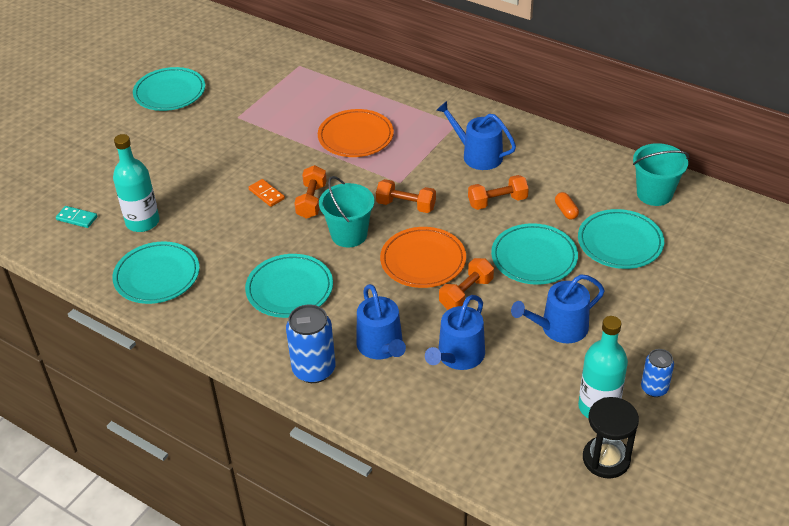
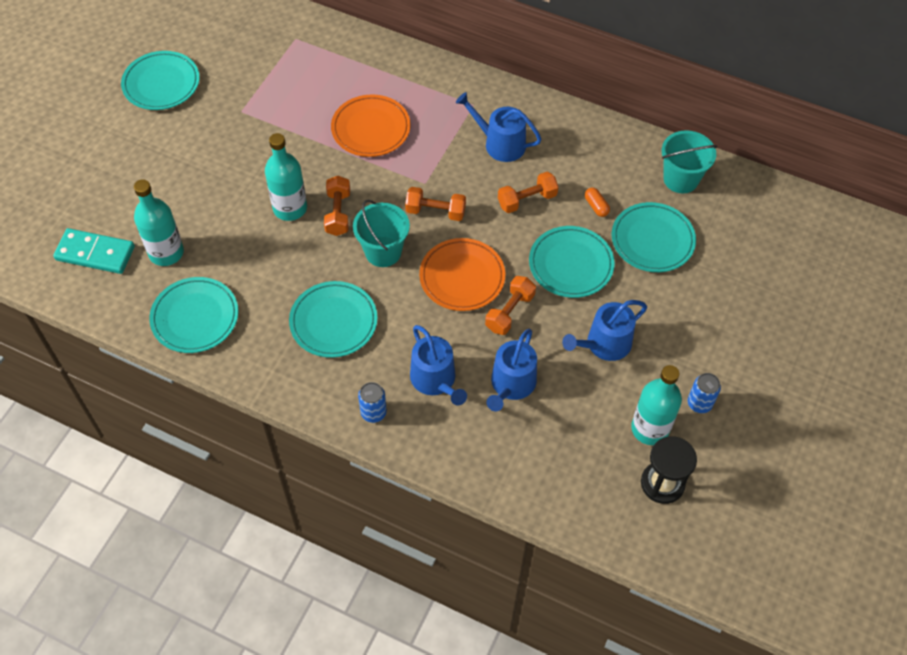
camera: 10 degrees left, 15 degrees up
turquoise domino [56,206,97,228] -> turquoise domino [53,228,135,274], size x1.84
orange domino [248,179,285,207] -> turquoise bottle [265,133,307,221]
blue can [286,304,336,383] -> blue can [358,382,387,423], size x0.61

